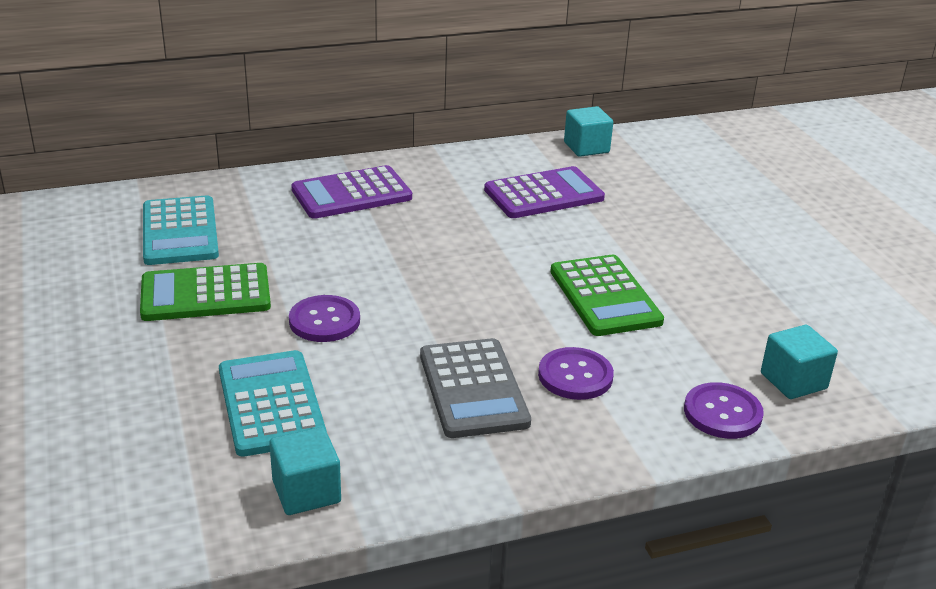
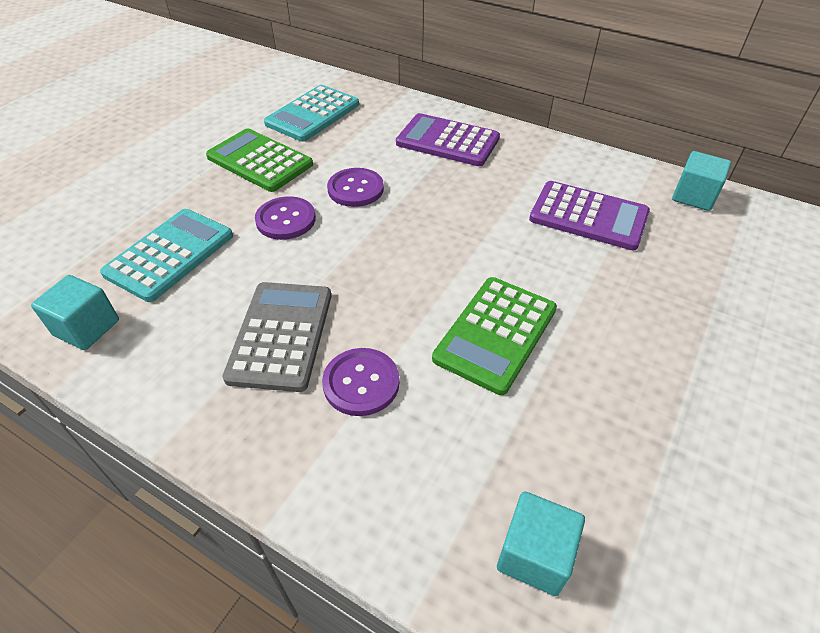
camera: 50 degrees right, 15 degrees up
grey calculator [420,338,531,438] -> grey calculator turned 150 degrees clockwise [223,282,331,392]
purple button [684,382,764,439] -> purple button moved to [327,168,384,207]

